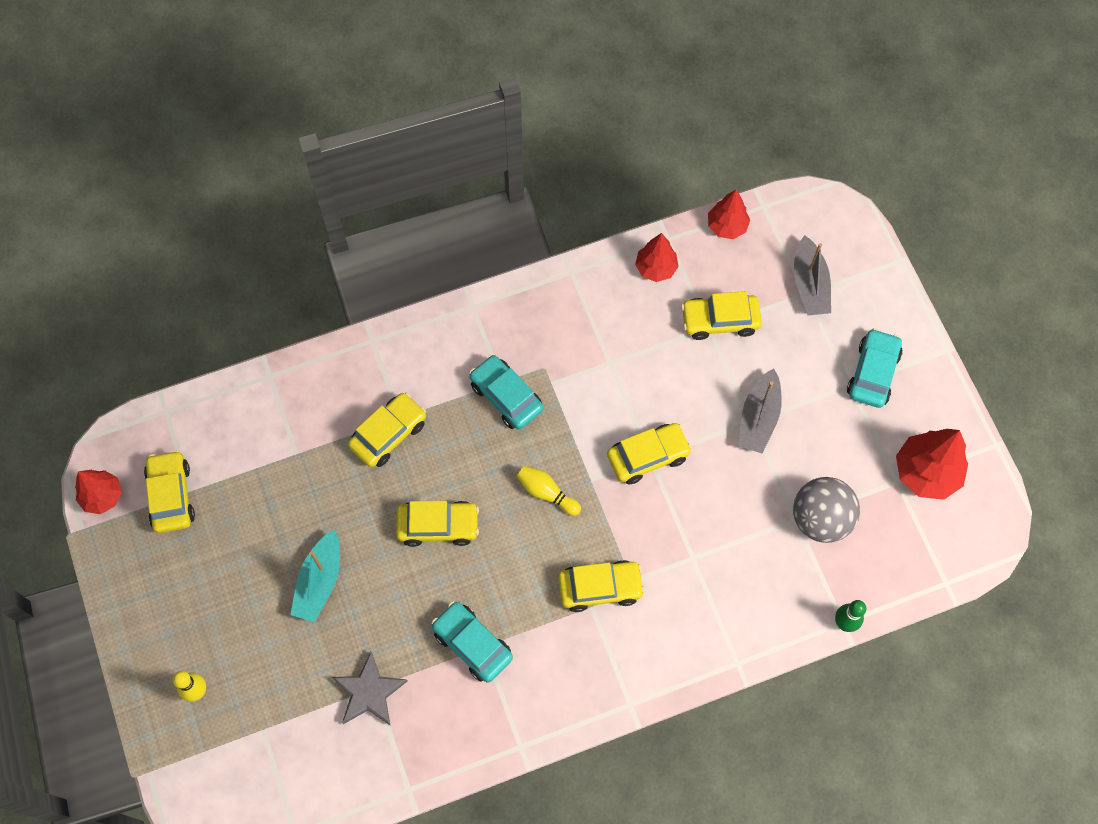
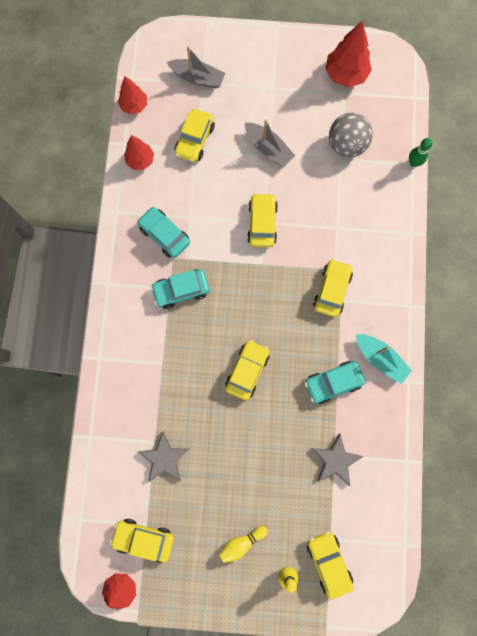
camera: 65 degrees left, 10 degrees up
turquoise boat [290,530,340,622] -> turquoise boat moved to [356,334,412,384]
yellow car [348,393,426,467] -> yellow car moved to [307,531,354,599]
yellow bowling pin [517,466,581,516] -> yellow bowling pin moved to [219,526,268,563]
turquoise car [847,328,903,408] -> turquoise car moved to [137,207,190,258]
none -> grey star [138,431,189,482]

